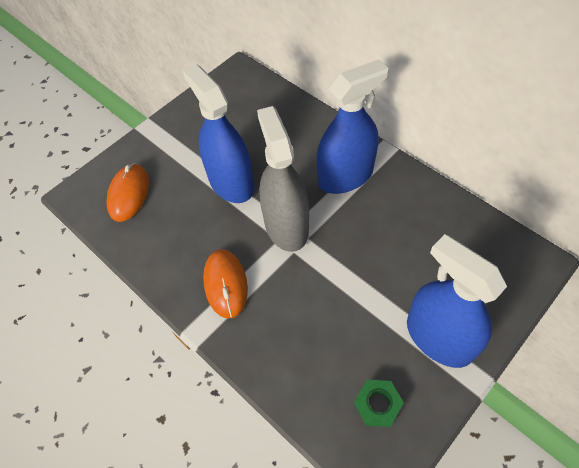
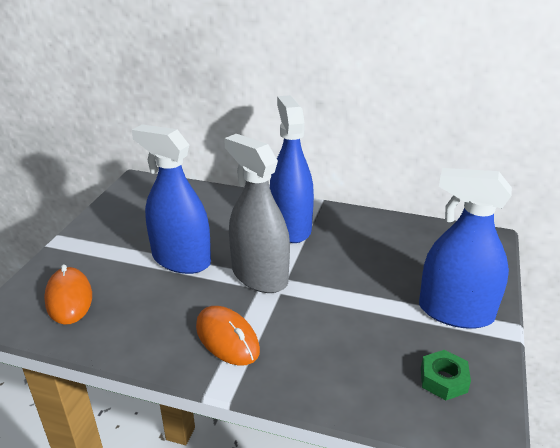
camera: 30 degrees left, 25 degrees down
blue spray bottle [317,59,388,194] -> blue spray bottle turned 45 degrees counterclockwise [270,95,314,243]

